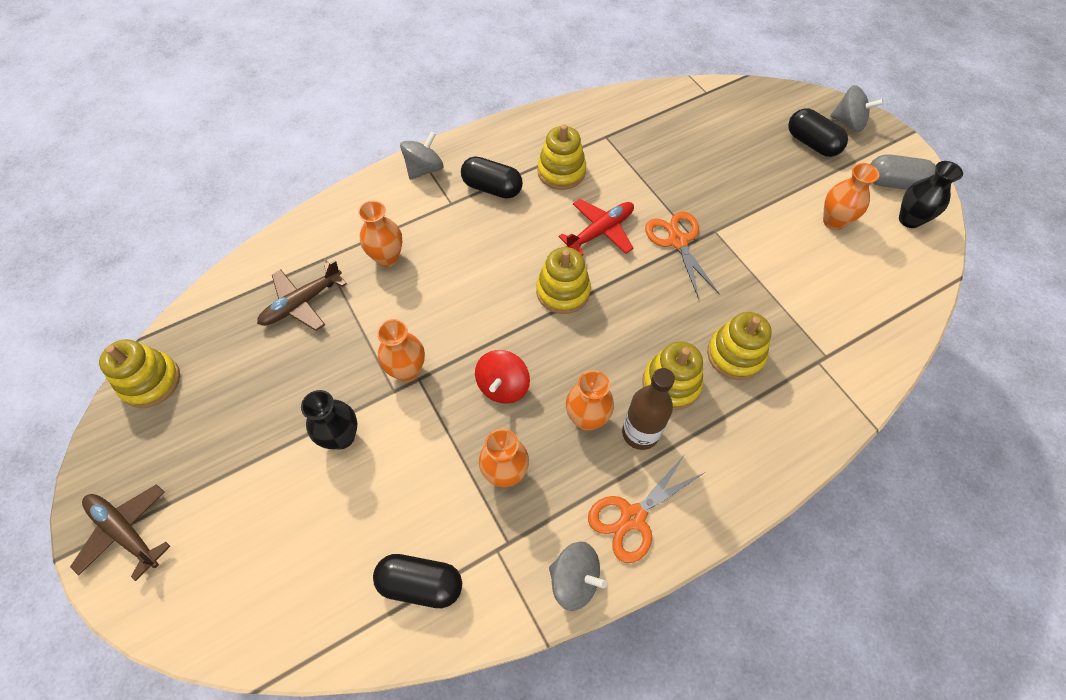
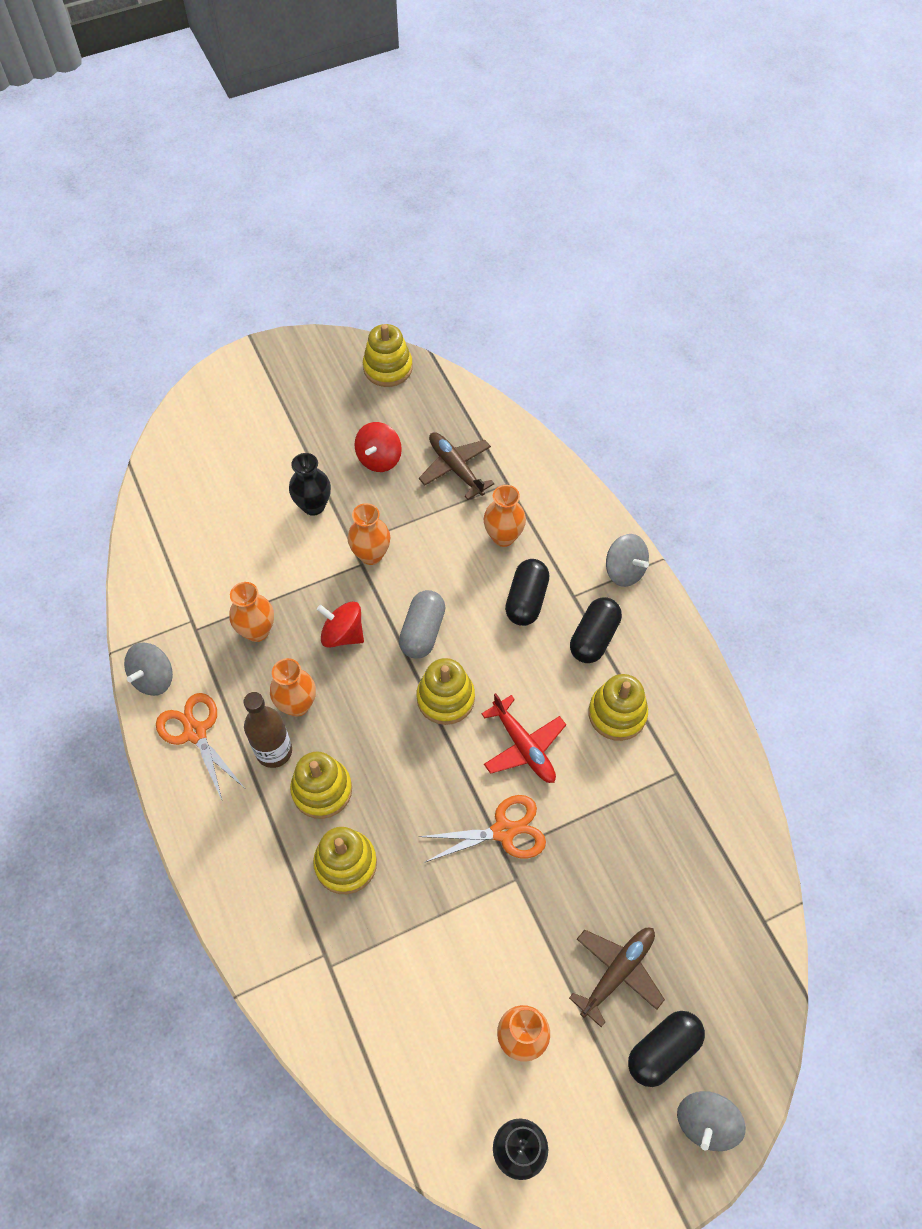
camera: 95 degrees right, 0 degrees up
brown plane [70,484,170,581] -> brown plane moved to [569,928,665,1027]
black capsule [373,554,462,608] -> black capsule moved to [505,559,550,626]
grey capsule [870,155,936,190] -> grey capsule moved to [399,590,445,659]
none -> red spinning top [354,422,402,472]

